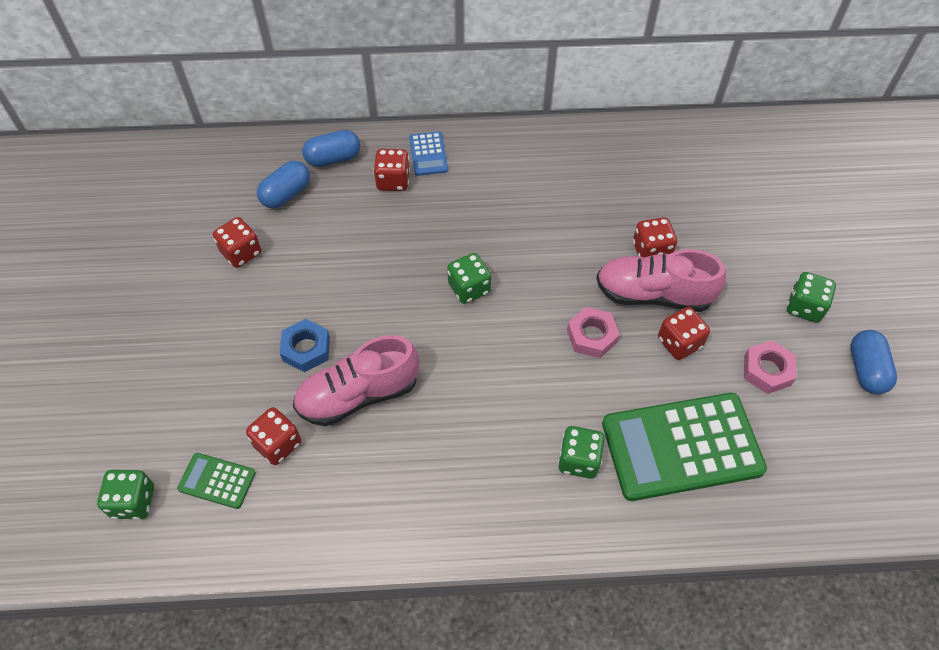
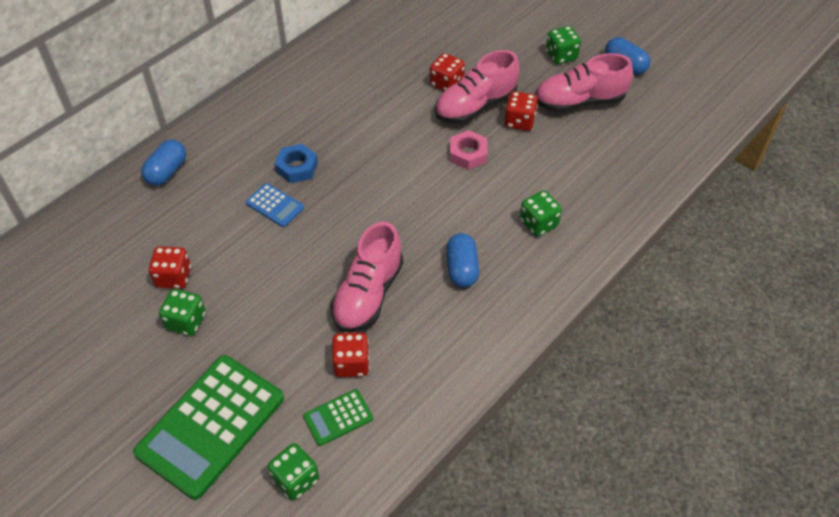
camera: 45 degrees left, 5 degrees down
blue capsule [257,160,310,208] -> blue capsule moved to [446,233,479,288]
blue nut [280,319,330,372] -> blue nut moved to [274,144,318,183]
red dice [373,149,410,191] -> none
blue calculator [409,132,448,176] -> blue calculator moved to [246,183,304,227]
green dice [447,253,491,304] -> green dice moved to [159,289,206,336]
green calculator [602,393,767,501] -> green calculator moved to [133,355,284,500]
pink nut [744,340,796,394] -> pink shoe [535,53,633,113]

